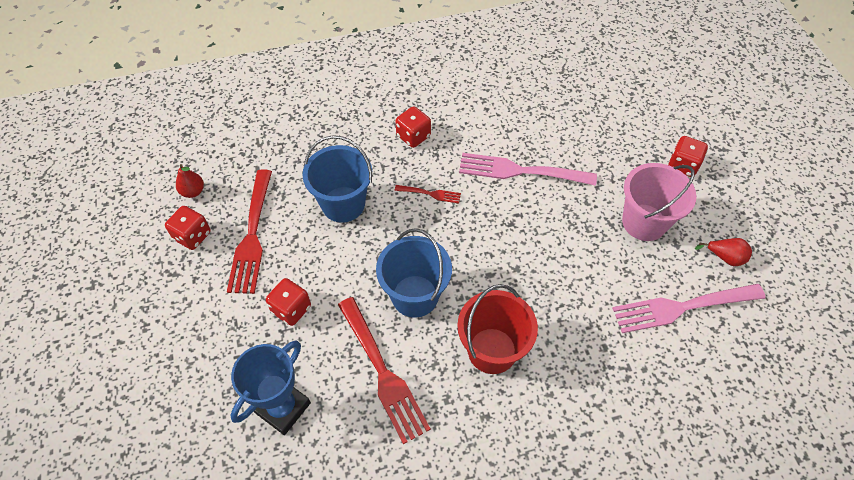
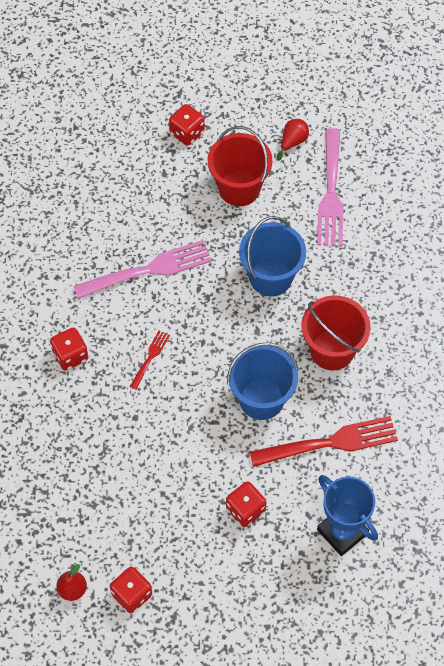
camera: 75 degrees left, 5 degrees up
red fork [227,169,272,294] -> none
blue bucket [302,135,372,223] -> blue bucket moved to [239,216,306,297]
pink fork [459,153,597,186] -> pink fork turned 135 degrees counterclockwise [73,240,212,299]
pink bucket [622,163,696,241] -> red bucket [208,126,273,206]

